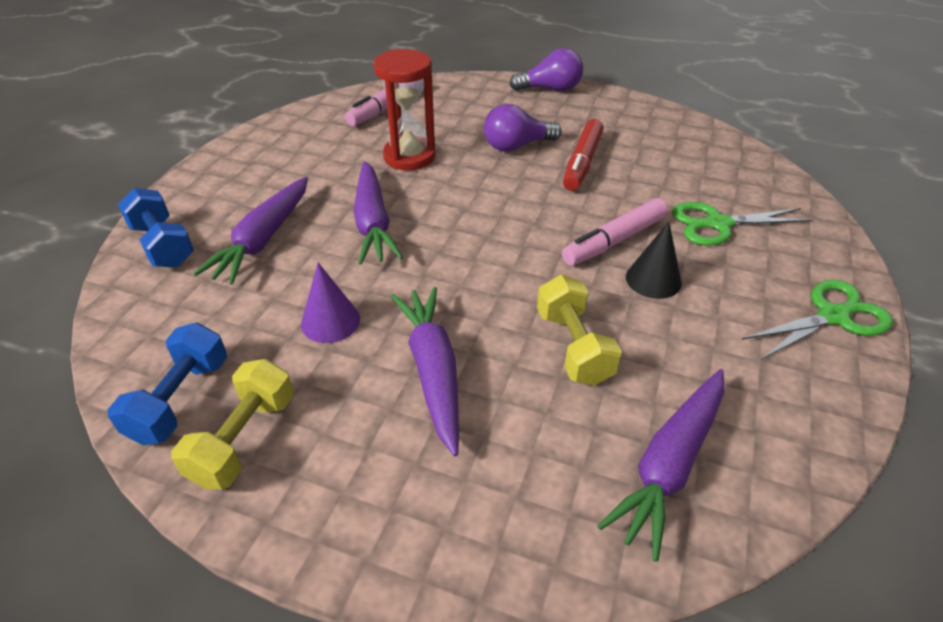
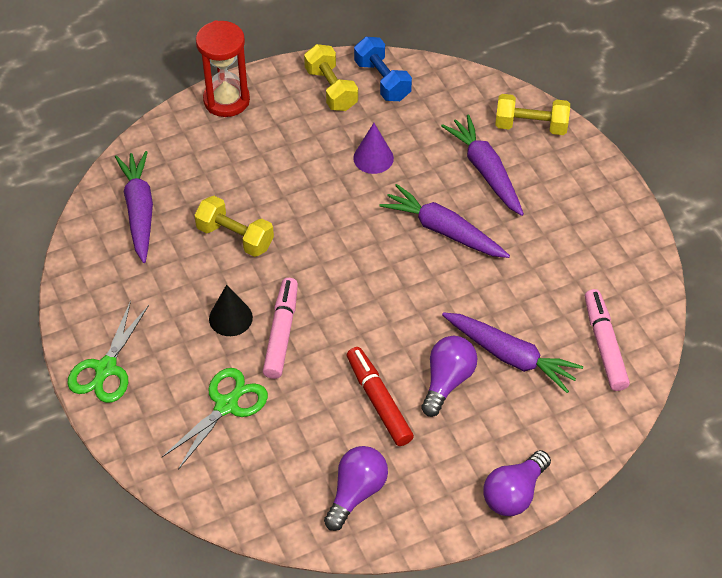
camera: 135 degrees right, 10 degrees up
blue dumbbell [118,188,194,267] -> yellow dumbbell [495,94,570,135]
red hourglass [374,49,436,170] -> red hourglass moved to [196,20,250,117]
purple carrot [391,287,459,456] -> purple carrot moved to [442,312,583,393]
none -> purple light bulb [324,446,388,531]

